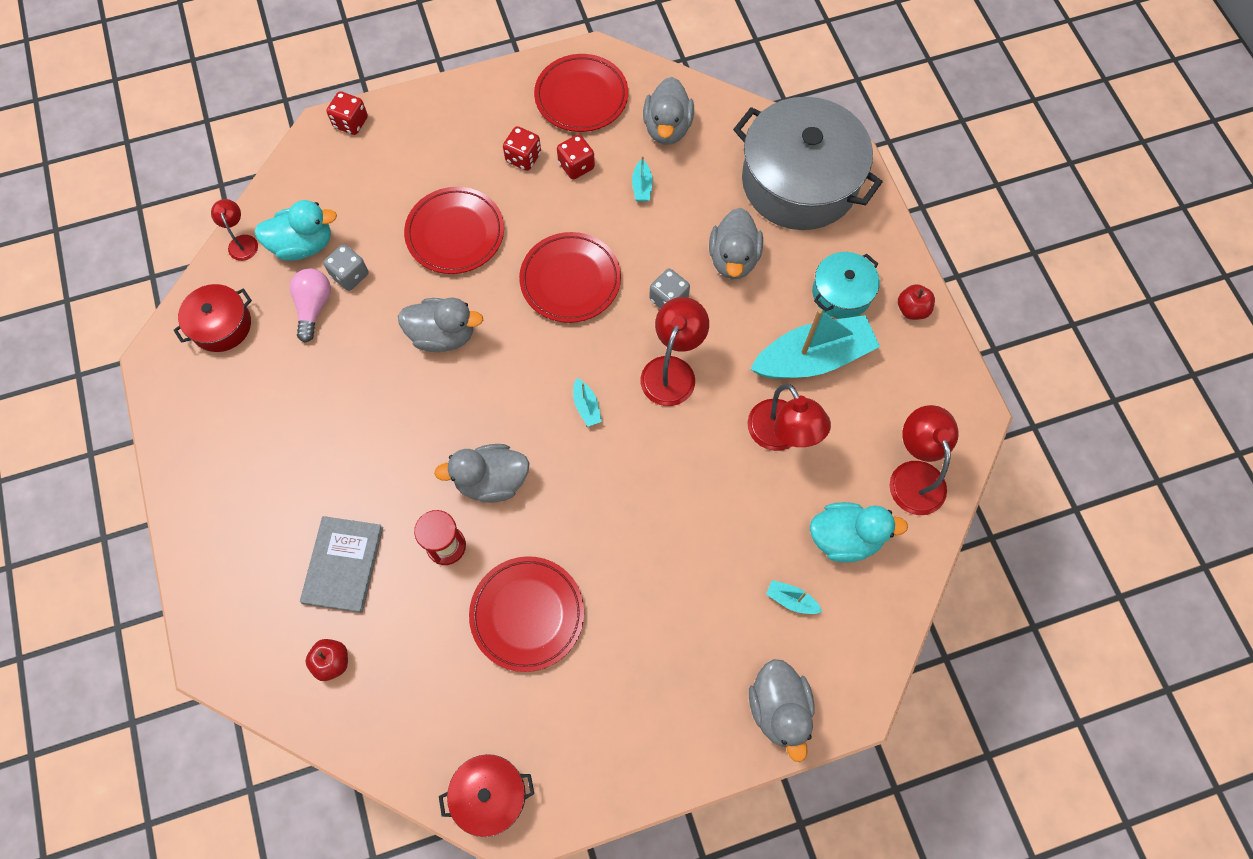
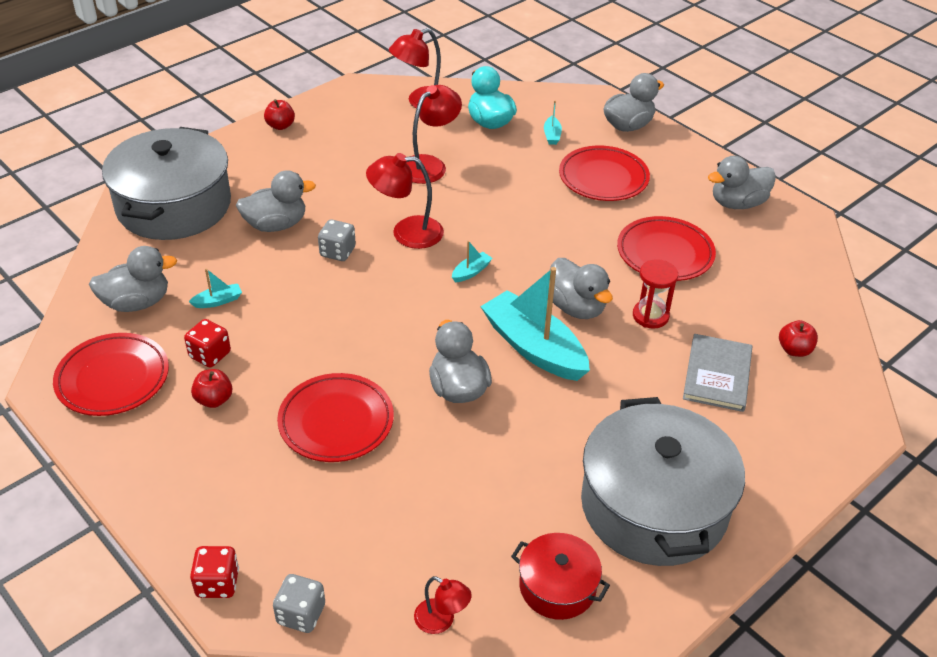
camera: 115 degrees left, 25 degrees down
red lamp [211,199,258,261] -> red lamp turned 105 degrees counterclockwise [414,576,472,634]
turquoise duck [254,200,337,261] -> none
pink light bulb [290,269,331,343] -> none
grey book [300,516,383,613] -> grey book turned 60 degrees counterclockwise [683,334,752,412]
grey dice [323,244,369,291] -> grey dice moved to [273,574,325,633]
red pot [439,754,534,837] -> none
red dice [503,126,541,171] -> red apple [191,369,232,408]
red plate [519,232,621,323] -> red plate moved to [559,145,650,201]
turquoise boat [750,309,880,379] -> turquoise boat moved to [480,267,590,381]
turquoise pot [812,252,880,319] -> none
none -> grey pot [581,397,745,566]
none -> grey duck [708,156,776,209]

